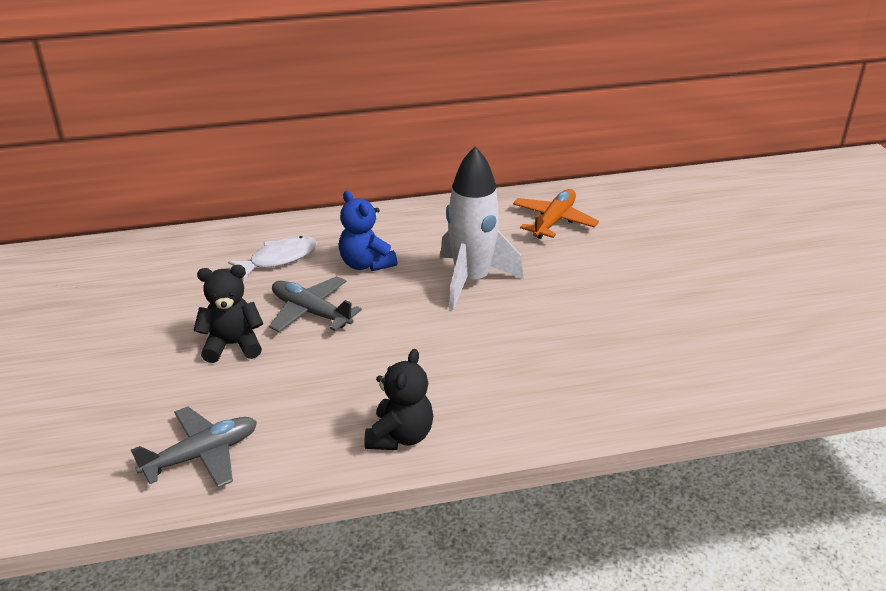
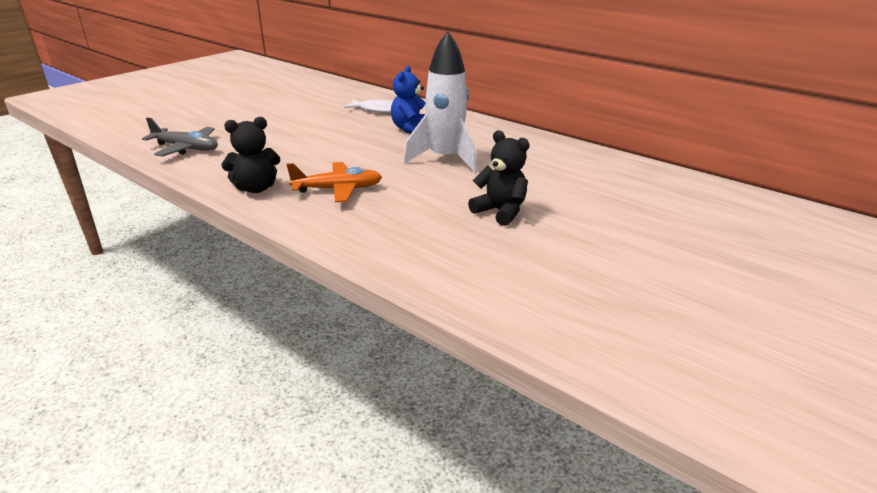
camera: 50 degrees right, 5 degrees down
black teddy bear [193,265,263,363] -> black teddy bear moved to [468,130,530,226]
grey plane [269,276,362,332] -> none
orange plane [513,189,599,239] -> orange plane moved to [287,162,382,202]

